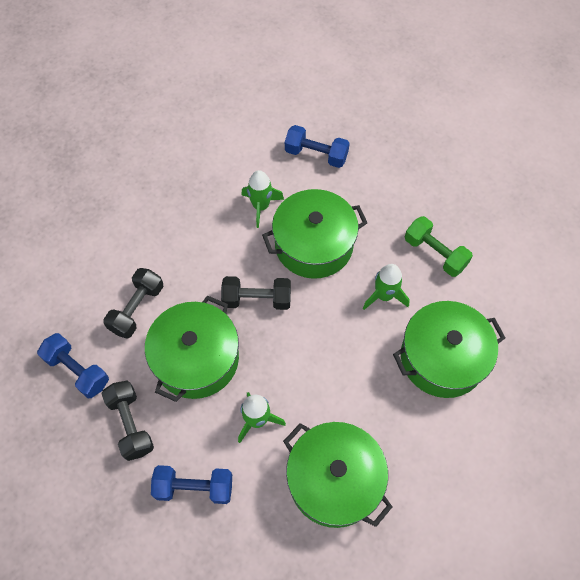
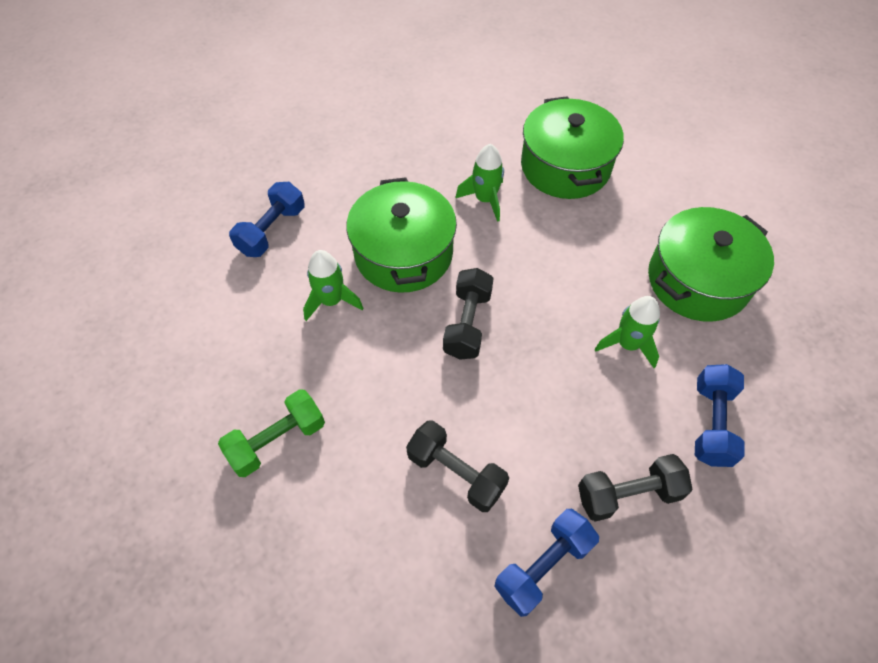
camera: 80 degrees left, 5 degrees down
green pot [145,296,239,402] -> none
green dumbbell [405,216,473,277] -> green dumbbell moved to [218,389,325,477]

